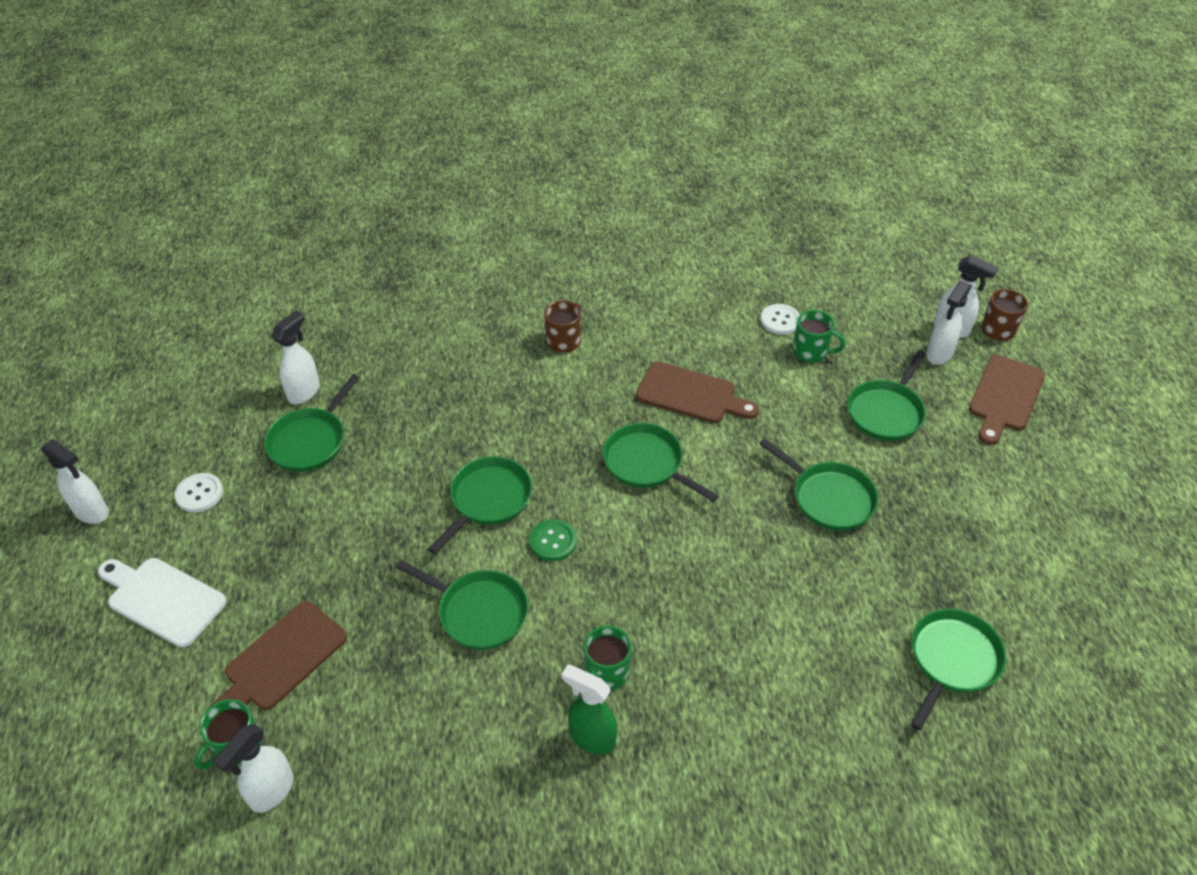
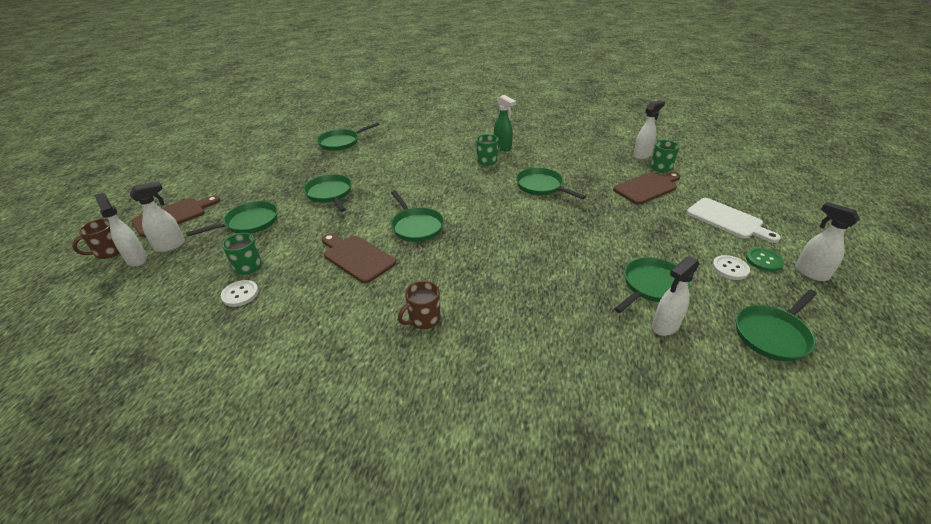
camera: 160 degrees left, 10 degrees down
green pan [428,456,532,554] -> green pan moved to [736,289,817,361]
green button [529,519,577,561] -> green button moved to [746,248,784,272]

